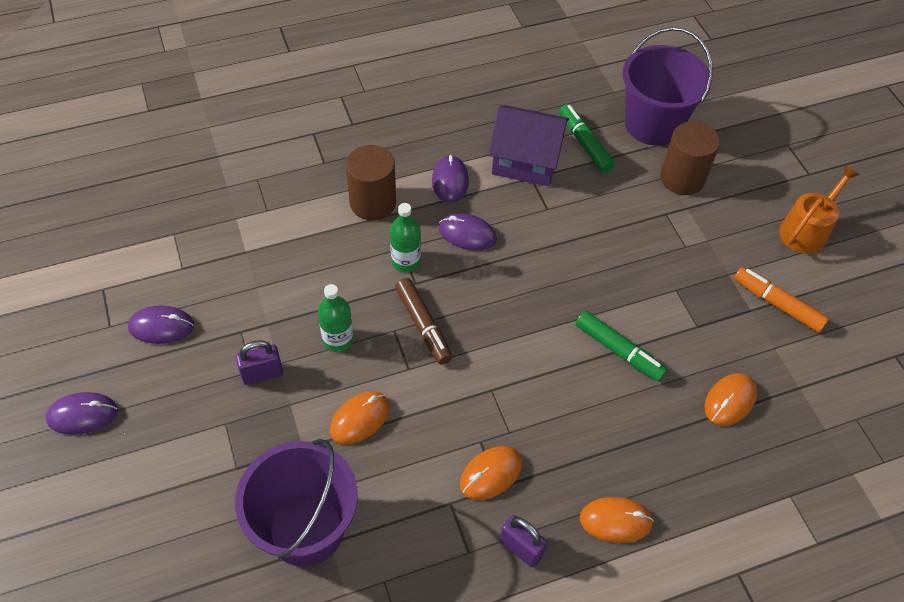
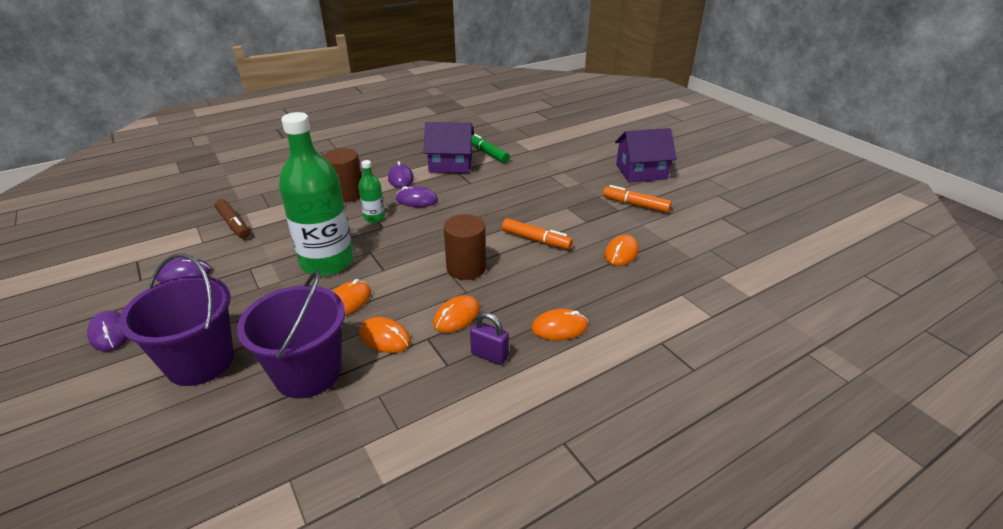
camera: 10 degrees left, 20 degrees down
purple mouse [46,392,118,435] -> purple mouse turned 75 degrees clockwise [87,311,128,351]
purple padlock [236,340,283,385] -> none
green bottle [318,284,354,352] -> green bottle [279,112,354,276], size x2.22
brown marker [395,278,453,365] -> brown marker moved to [215,199,250,239]
green marker [576,311,668,382] -> orange marker [502,218,573,249]
purple bucket [623,27,713,146] -> purple bucket moved to [119,253,234,386]
brown cylinder [660,121,720,195] -> brown cylinder moved to [444,214,486,280]
orange watering can [779,166,859,254] -> purple house [615,128,677,182]
none -> orange mouse [359,317,411,353]

